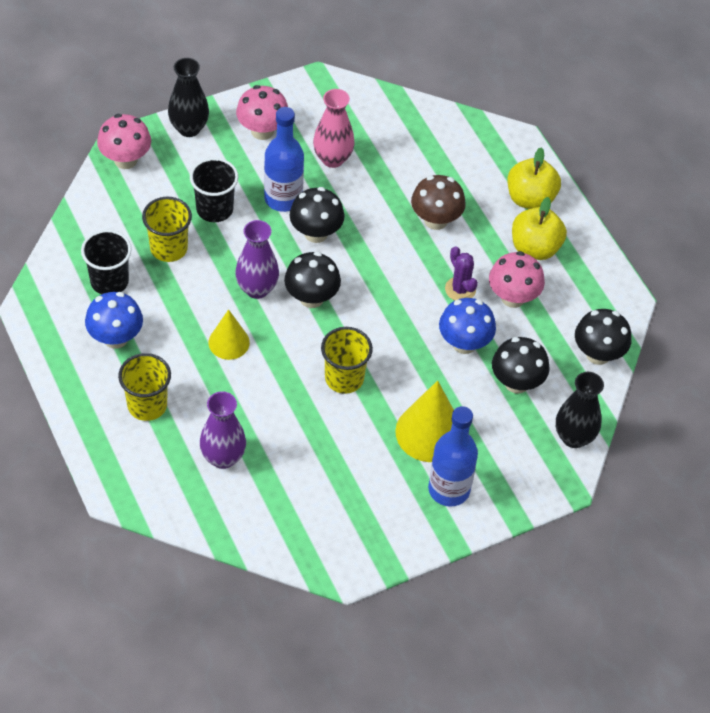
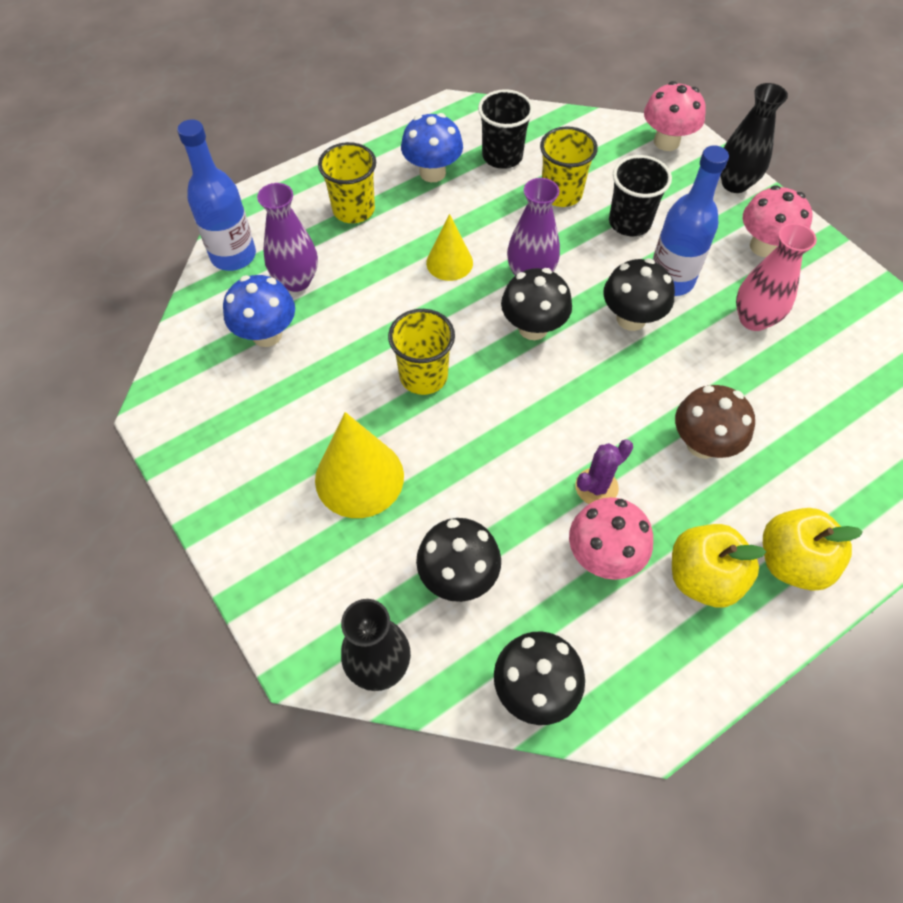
camera: 85 degrees right, 5 degrees up
blue bottle [428,406,478,506] -> blue bottle moved to [177,119,256,271]
blue mushroom [439,298,496,354] -> blue mushroom moved to [223,275,295,347]

